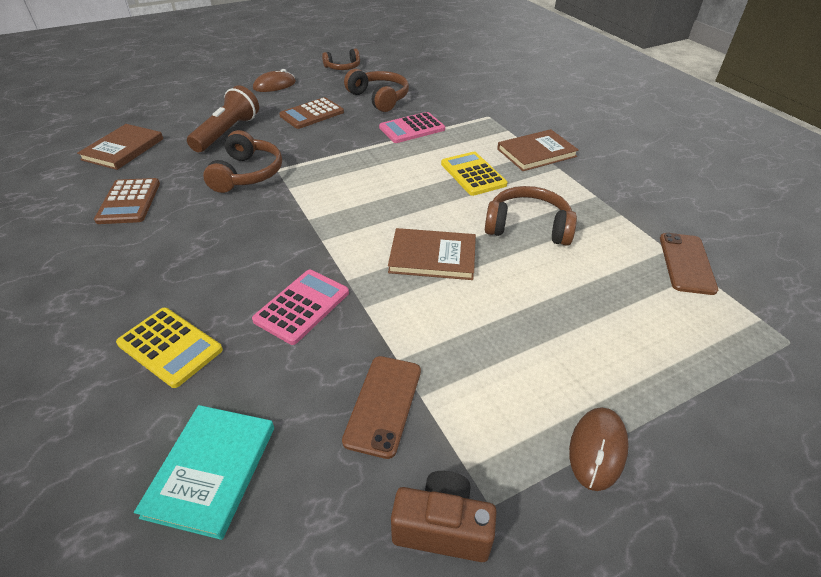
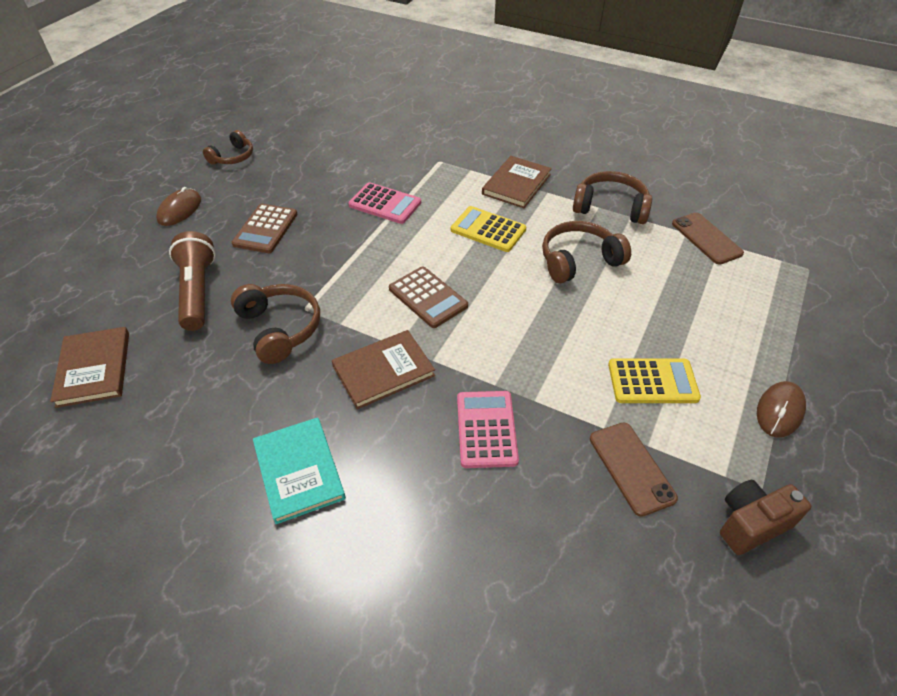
camera: 35 degrees left, 5 degrees up
brown calculator [94,178,160,224] -> brown calculator moved to [389,267,468,328]
yellow calculator [116,308,223,388] -> yellow calculator moved to [608,359,701,403]
turquoise book [134,405,274,540] -> turquoise book moved to [253,417,346,524]
brown headphones [344,69,409,112] -> brown headphones moved to [573,171,652,224]
pink calculator [379,112,445,143] -> pink calculator turned 90 degrees counterclockwise [348,182,421,224]
brown book [388,228,476,280] -> brown book moved to [332,330,435,409]
brown mouse [569,407,629,491] -> brown mouse turned 45 degrees clockwise [757,381,806,438]

